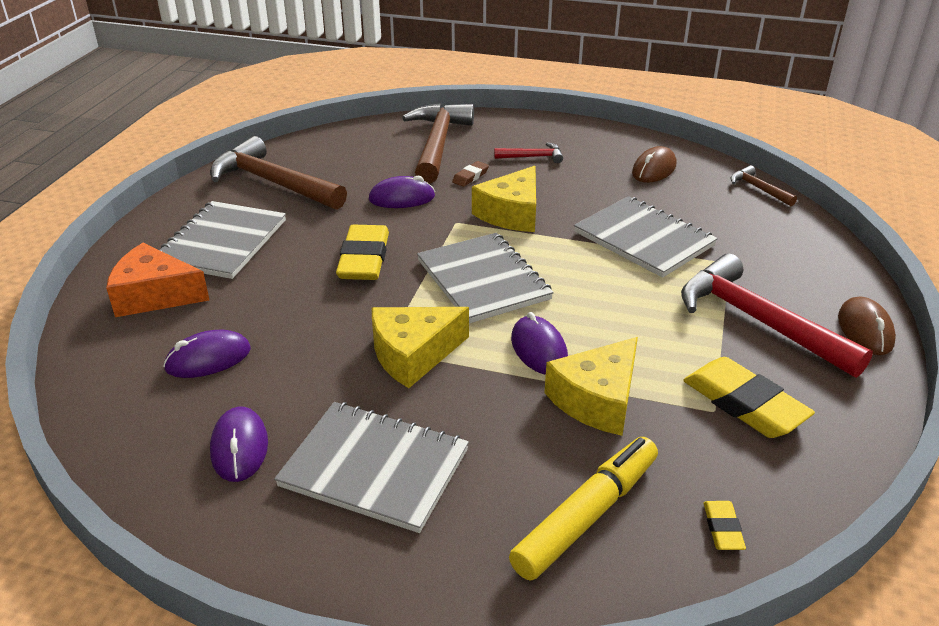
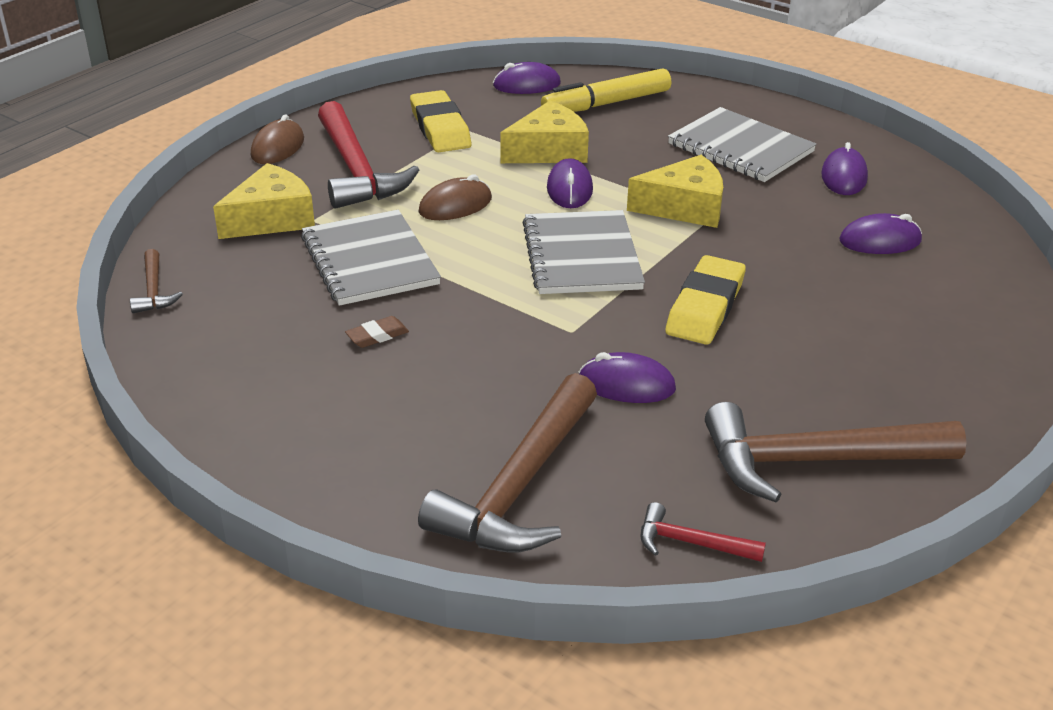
camera: 160 degrees left, 0 degrees up
orange cheese [106,243,209,317] -> none
grey notebook [160,201,286,279] -> none
brown hammer [210,136,347,210] -> brown hammer turned 120 degrees clockwise [705,402,967,502]
brown eraser [452,161,489,187] -> brown eraser moved to [345,316,409,348]
yellow cheese [472,166,536,232] -> yellow cheese moved to [213,163,315,239]
red hammer [494,142,563,163] -> red hammer moved to [641,502,766,562]
brown mouse [632,146,676,182] -> brown mouse moved to [418,174,492,220]
yellow eraser [703,501,746,550] -> purple mouse [493,62,561,94]

